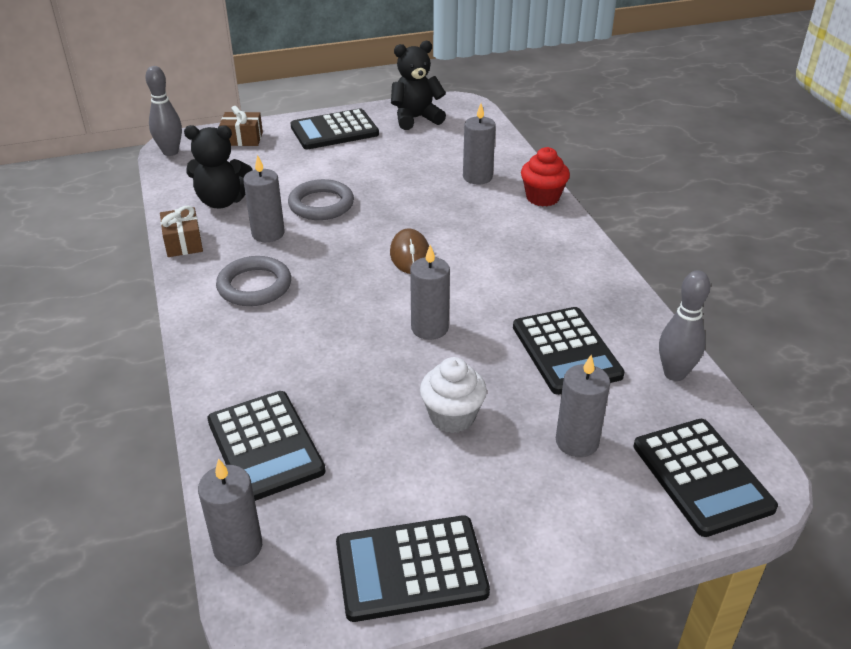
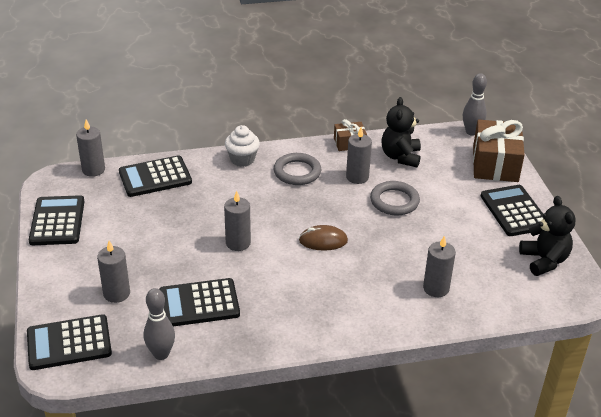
camera: 95 degrees right, 0 degrees up
brown gift [219,106,263,146] -> brown gift [473,120,525,182], size x1.89
white cupcake [420,357,487,433] -> white cupcake moved to [225,125,260,167]
red cupcake [521,147,570,206] -> none

